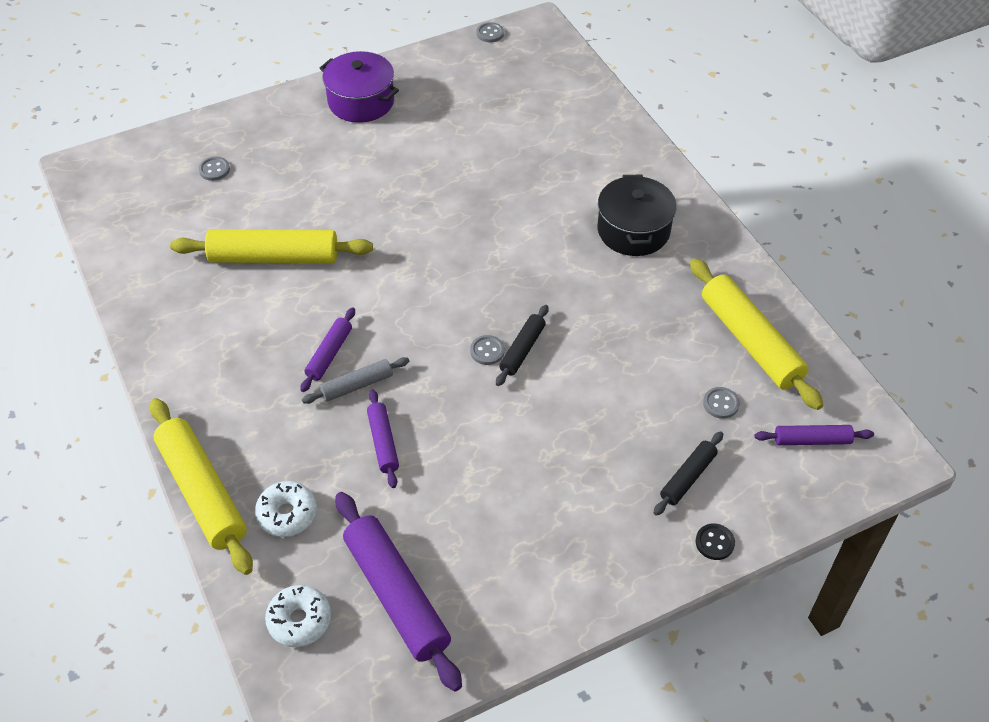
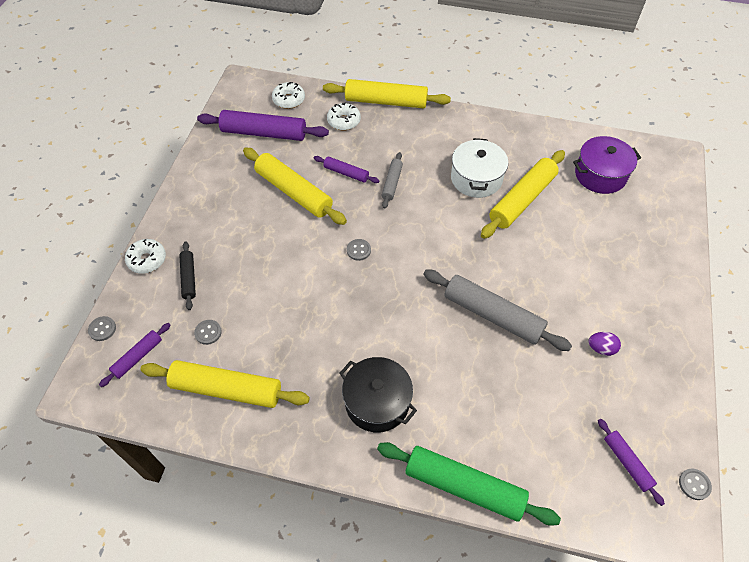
camera: 130 degrees right, 5 degrees up
grey button [199,157,230,181] -> grey button moved to [88,316,116,341]
purple rolling pin [300,307,355,392] -> purple rolling pin moved to [598,419,665,506]
purple pot [319,51,399,123] -> purple pot moved to [573,136,641,194]
black rolling pin [496,305,549,386] -> none
black button [695,523,735,560] -> white donut [125,239,166,274]
none -> yellow rolling pin [243,147,347,225]
none -> green rolling pin [377,442,561,526]
none -> grey rolling pin [423,270,572,351]
none -> white pot [451,138,508,198]
none -> purple egg [589,332,621,356]

